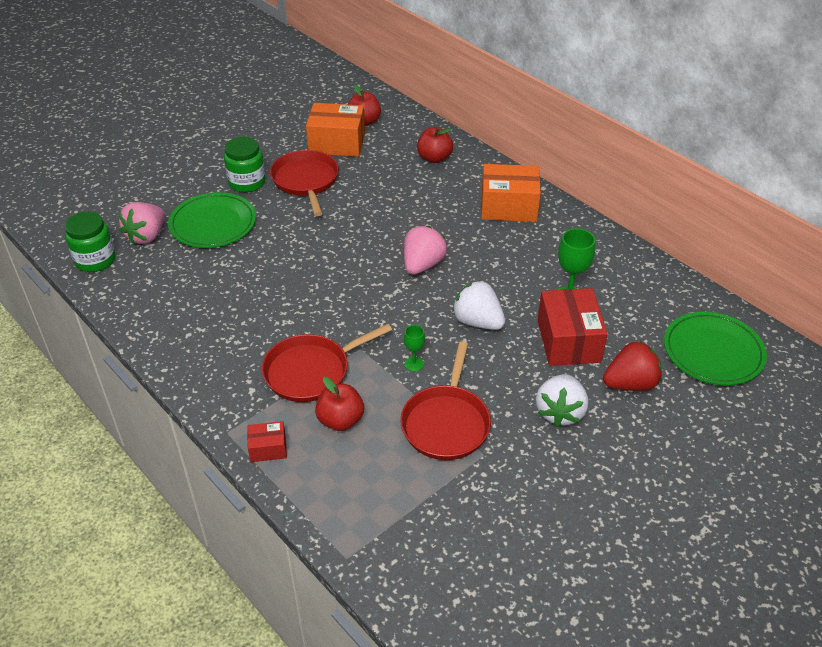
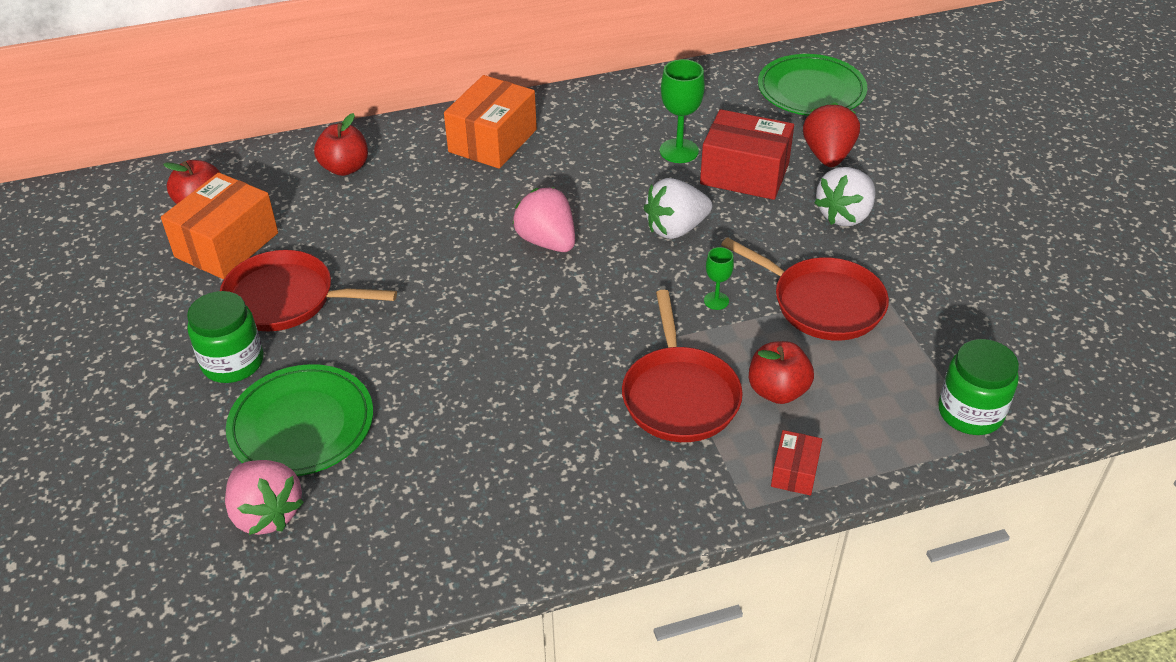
camera: 65 degrees left, 0 degrees up
green jar [65,212,116,272] -> green jar moved to [938,339,1019,435]
white strawberry [536,374,588,427] -> white strawberry turned 90 degrees clockwise [814,167,875,226]

